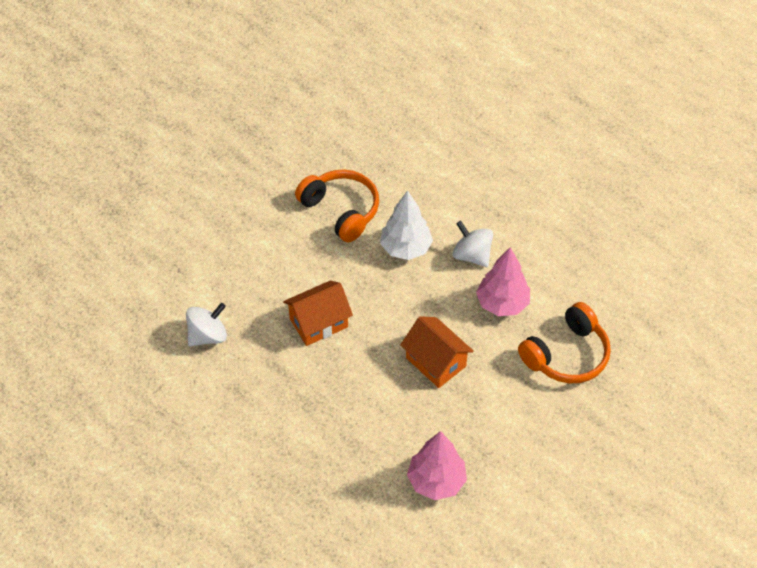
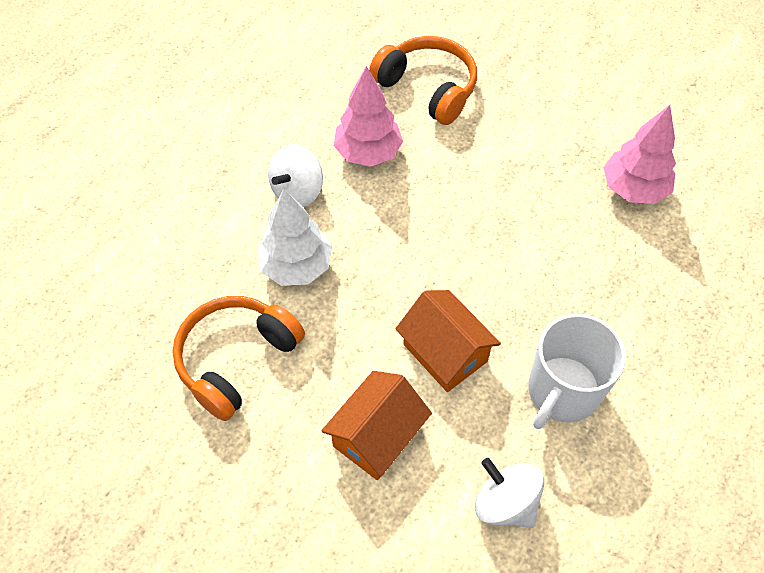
camera: 100 degrees left, 5 degrees up
orange house [400,316,474,388] -> orange house moved to [321,371,432,480]
none -> white mug [528,314,626,429]

